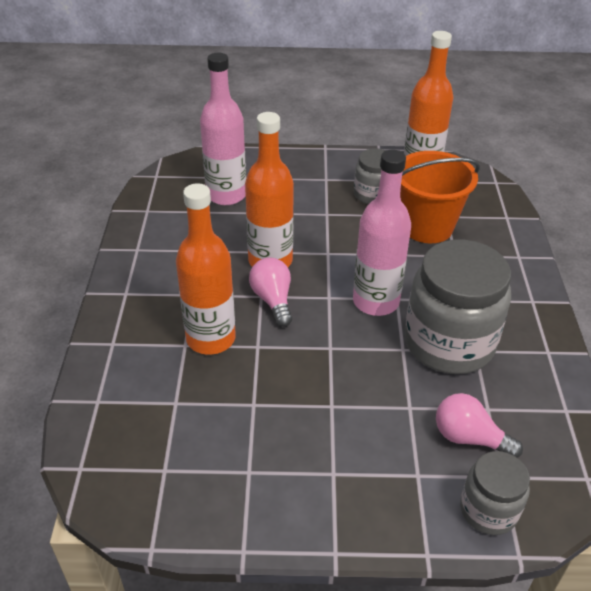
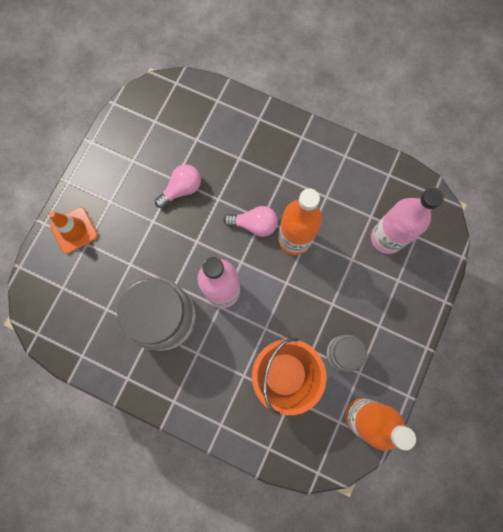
camera: 115 degrees right, 35 degrees up
orange bottle [176,183,236,355] -> none
pink light bulb [436,393,523,458] -> pink light bulb moved to [155,164,201,208]
grey jar [460,451,530,535] -> none
none -> orange traffic cone [49,207,98,254]

